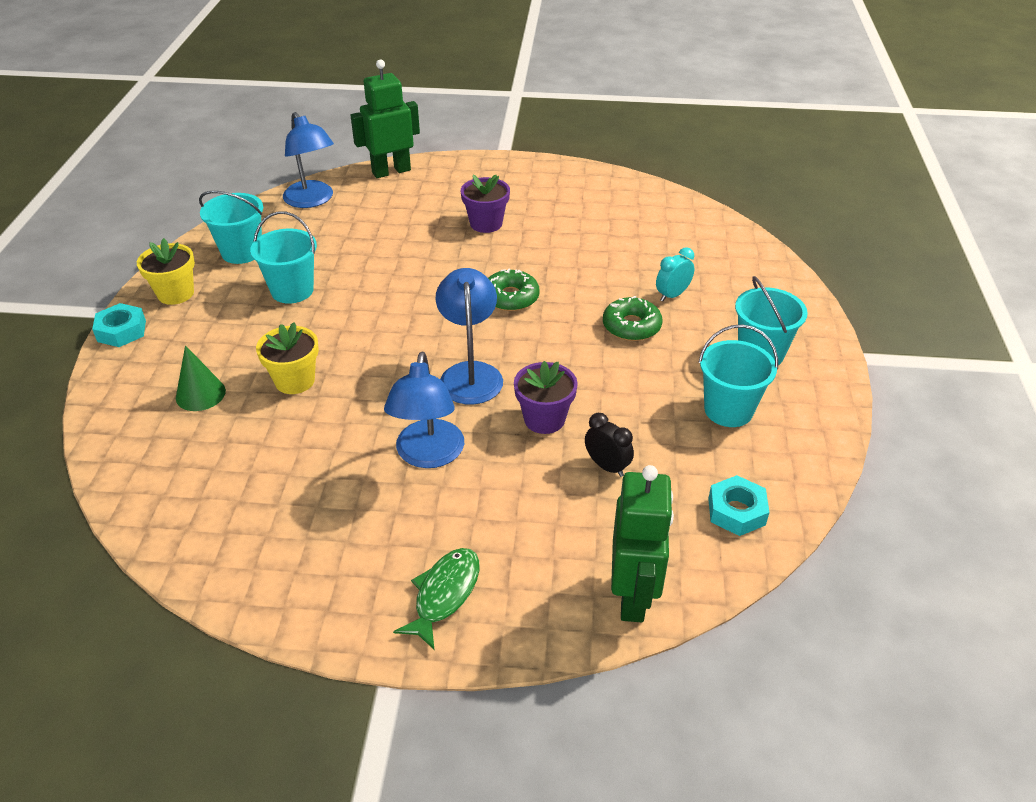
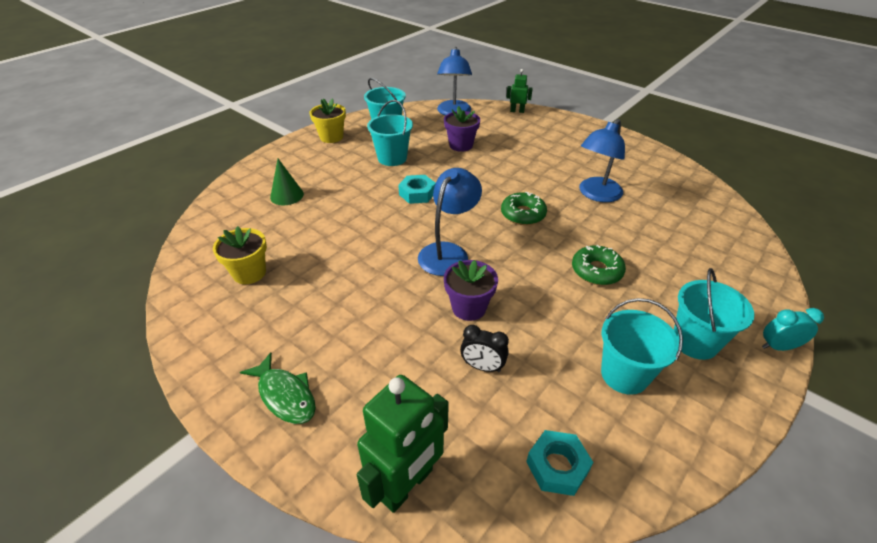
camera: 35 degrees right, 0 degrees up
turquoise nut [92,303,146,347] -> turquoise nut moved to [398,175,436,204]
yellow flower pot [256,322,319,394] -> yellow flower pot moved to [213,226,267,284]
green robot [351,60,420,178] -> green robot [506,69,533,113], size x0.52
blue lamp [384,351,464,468] -> blue lamp moved to [579,119,625,202]
green fish [393,548,480,649] -> green fish turned 75 degrees clockwise [240,352,316,424]
purple flower pot [461,175,510,233] -> purple flower pot moved to [444,106,480,152]
black clock [585,413,634,477] -> black clock turned 120 degrees clockwise [460,325,509,372]
turquoise clock [656,247,694,301] -> turquoise clock moved to [762,308,824,351]

